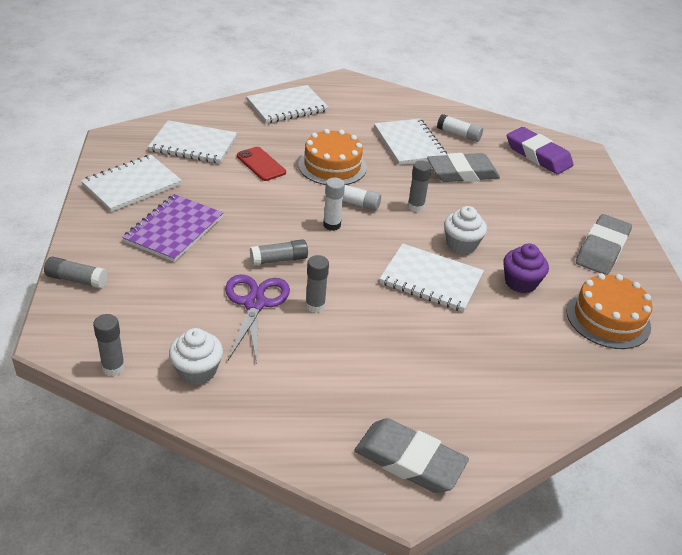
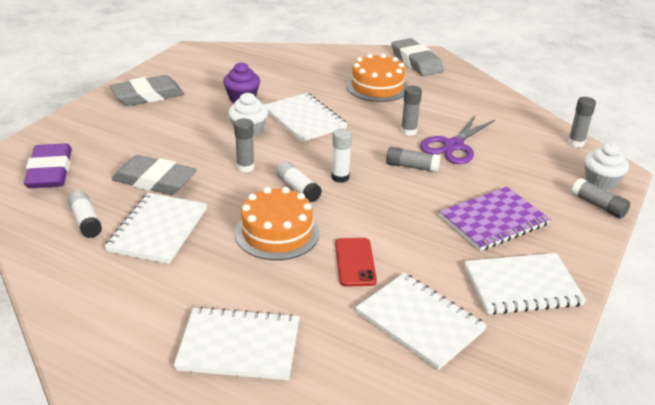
camera: 145 degrees left, 5 degrees down
white cupcake [169,328,223,385] -> white cupcake moved to [585,143,629,191]
orange cake [566,273,652,349] -> orange cake moved to [346,54,408,102]

